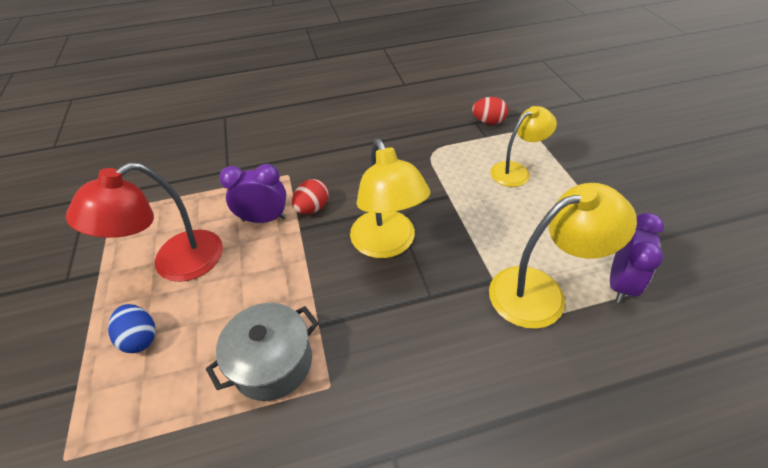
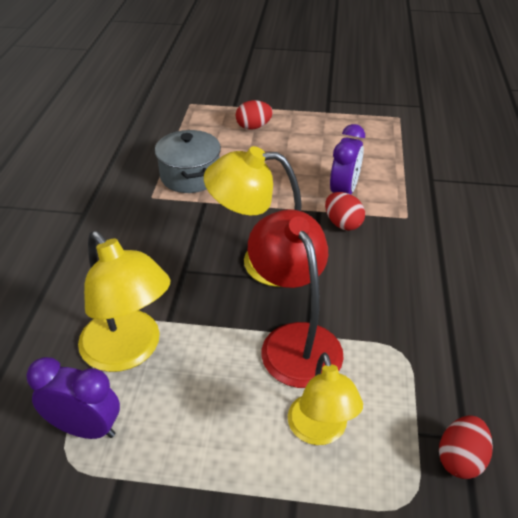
camera: 110 degrees right, 5 degrees down
red lamp [66,163,223,282] -> red lamp moved to [248,209,344,388]
blue egg [108,304,156,353] -> red egg [236,100,273,130]
yellow lamp [489,183,637,329] -> yellow lamp turned 45 degrees counterclockwise [78,231,170,372]
purple clock [610,213,664,303] -> purple clock turned 150 degrees clockwise [26,357,120,439]

